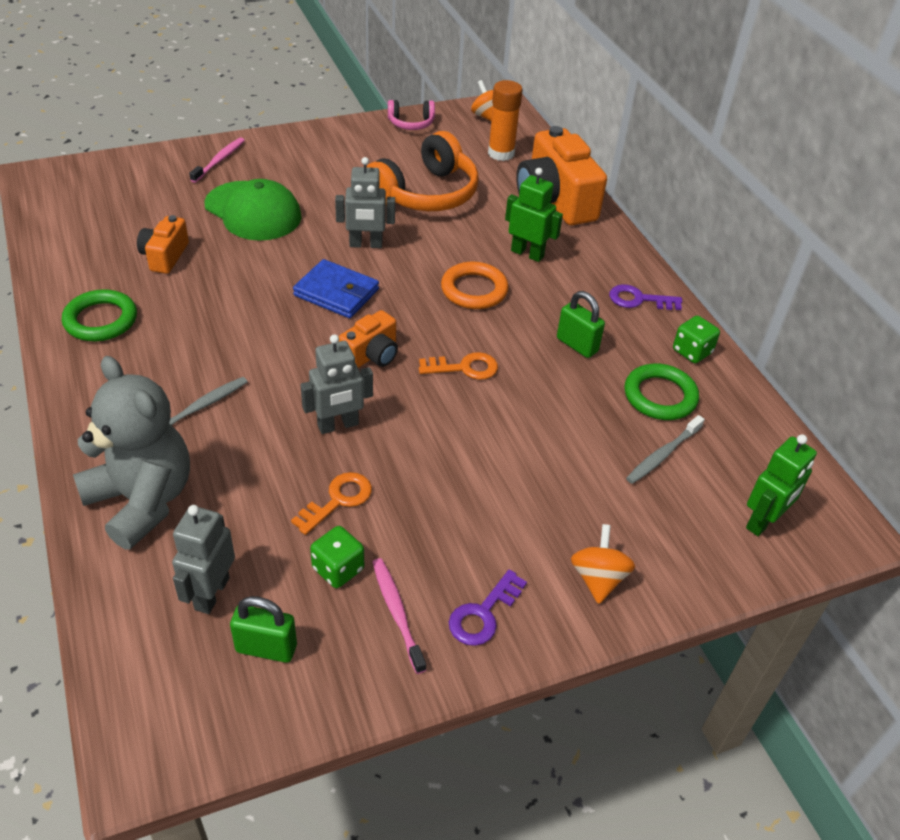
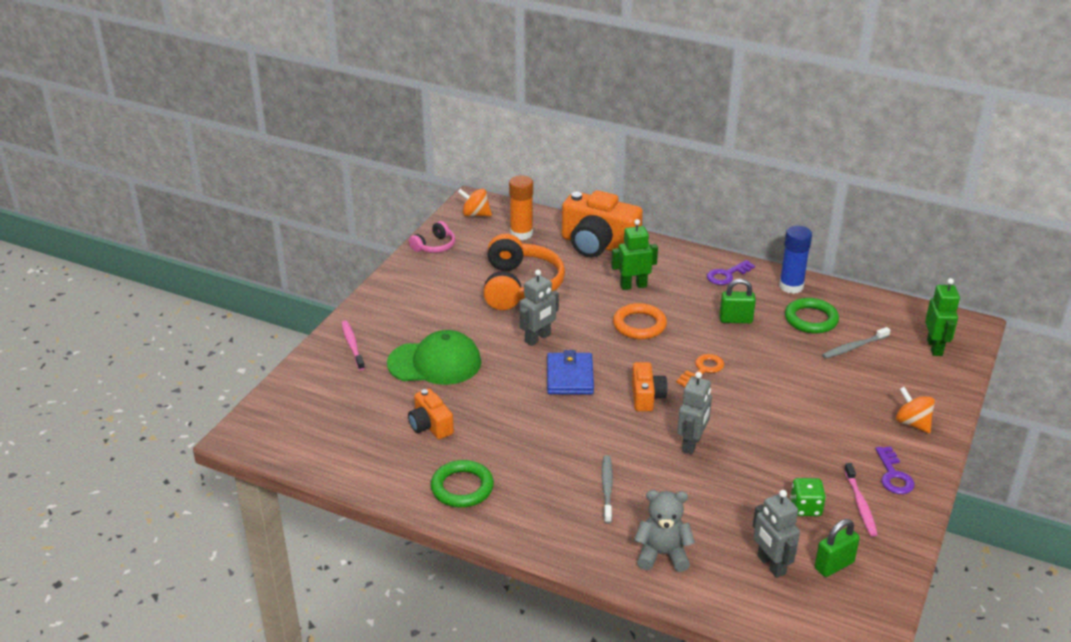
camera: 40 degrees left, 10 degrees down
grey teddy bear [73,356,190,550] -> grey teddy bear [634,490,695,572], size x0.63
orange key [291,472,372,535] -> none
blue wallet [293,259,379,318] -> blue wallet turned 75 degrees counterclockwise [547,350,594,394]
pink toothbrush [373,558,426,674] -> pink toothbrush turned 120 degrees counterclockwise [844,463,878,537]
grey toothbrush [626,415,705,484] -> grey toothbrush turned 60 degrees clockwise [822,327,890,359]
green dice [673,316,720,363] -> blue glue stick [779,226,812,294]

